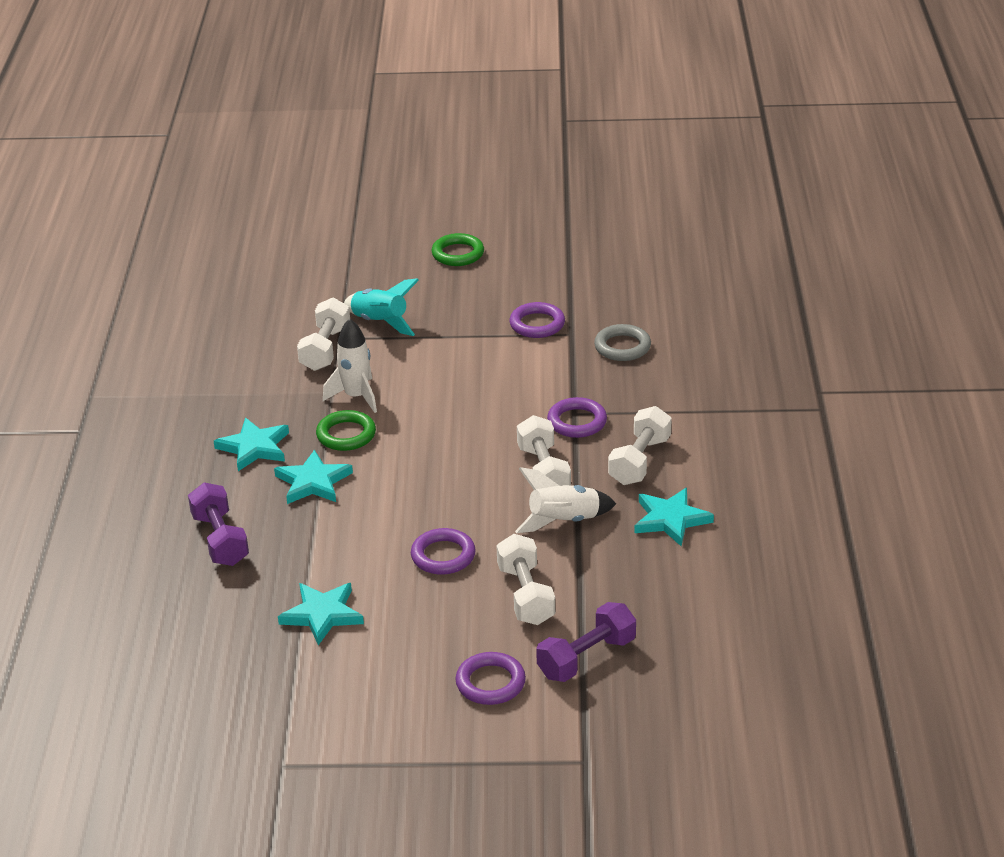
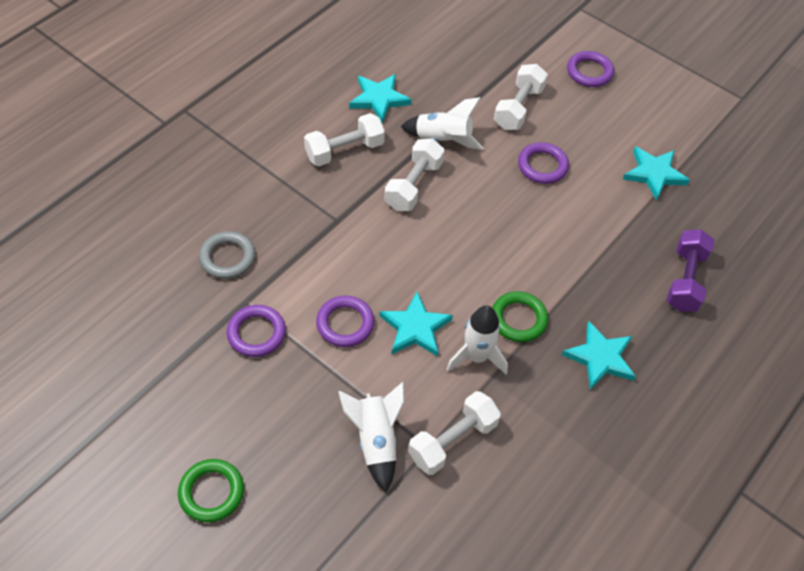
camera: 145 degrees left, 20 degrees up
turquoise star [274,450,353,504] -> turquoise star moved to [380,292,453,357]
turquoise rocket [344,278,419,336] -> white rocket [338,382,405,492]
purple dumbbell [536,602,636,682] -> none
purple ring [547,397,607,438] -> purple ring moved to [316,296,374,347]

